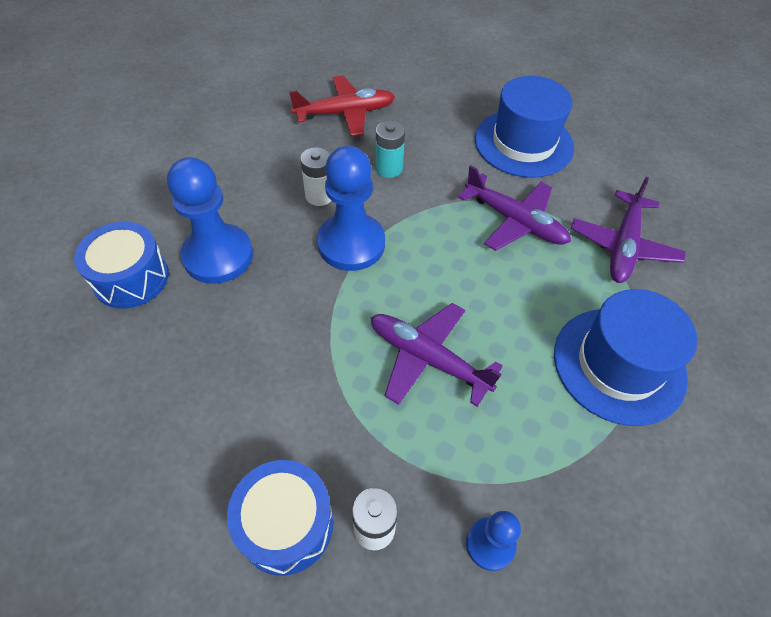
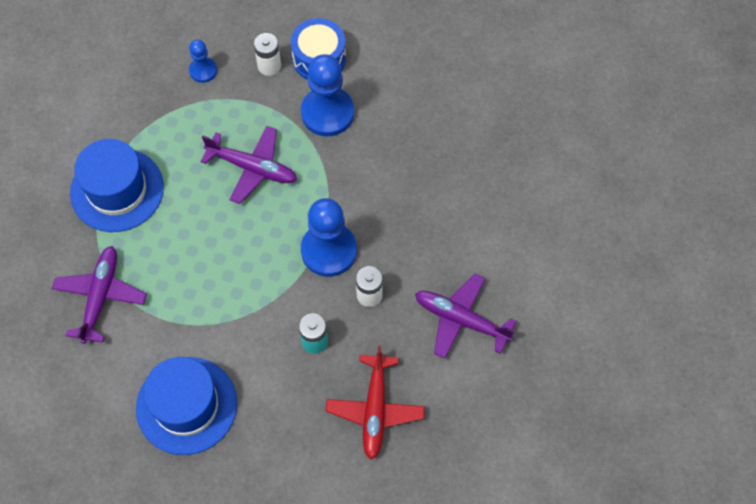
camera: 170 degrees right, 10 degrees up
blue drum [74,222,169,309] -> none
blue pawn [167,157,253,284] -> blue pawn moved to [301,54,354,136]
red plane [289,76,395,137] -> red plane turned 60 degrees counterclockwise [326,346,425,460]
purple plane [458,165,571,251] -> purple plane moved to [415,274,516,359]

